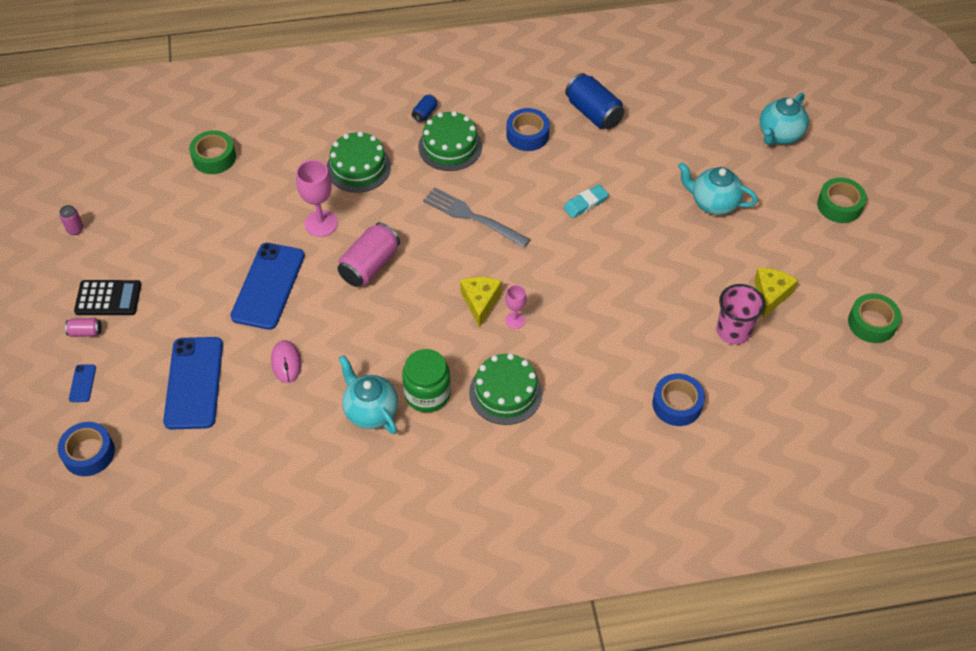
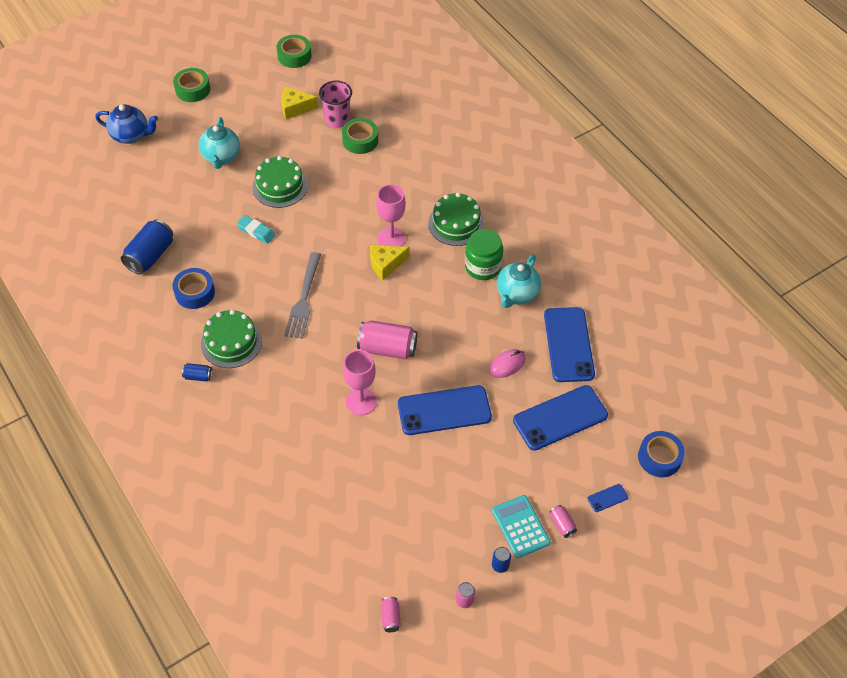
camera: 115 degrees left, 0 degrees up
black calculator [74,280,141,315] -> turquoise calculator [492,495,551,558]
green tape [189,130,236,174] -> green tape moved to [342,118,378,154]
green cake [327,131,391,193] -> green cake moved to [253,156,308,208]
pink goblet [505,285,526,329] -> pink goblet [376,184,406,247], size x1.73
blue tape [652,373,705,426] -> none
turquoise teapot [760,93,809,145] -> blue teapot [95,104,158,144]
none -> pink can [381,597,401,632]
none -> blue can [492,547,511,573]
none -> blue phone [544,307,595,382]

